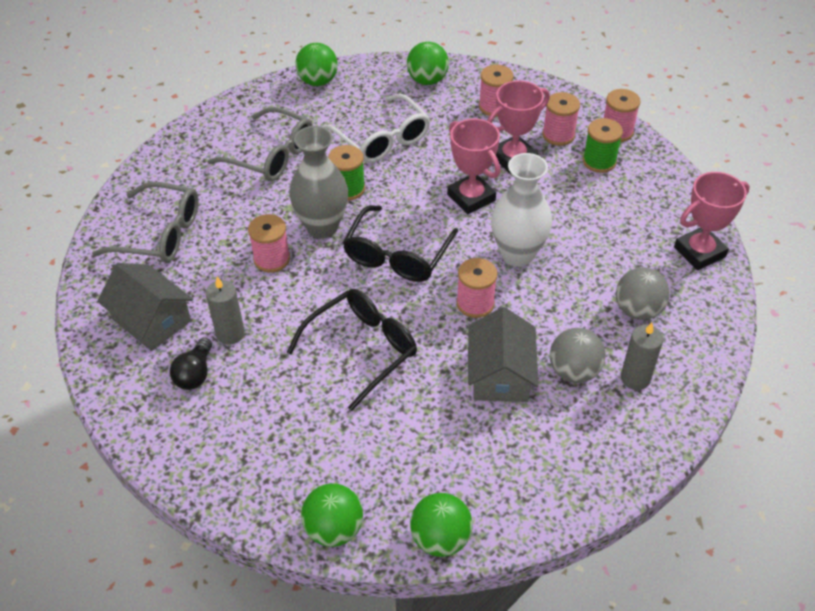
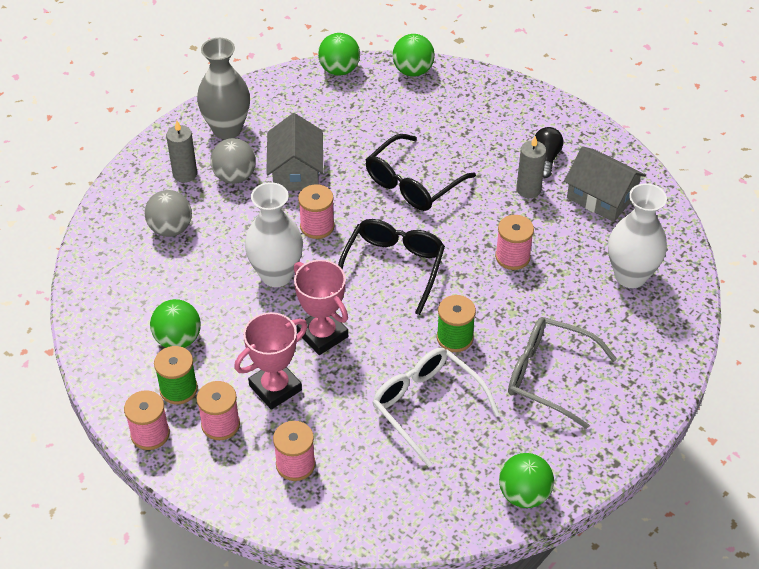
camera: 175 degrees right, 0 degrees up
grey glasses [92,182,199,263] -> white vase [608,183,667,288]
grey vase [289,126,348,238] -> grey vase moved to [197,38,250,140]
green ball [407,42,449,85] -> green ball moved to [150,299,201,348]
pink trophy [674,172,750,270] -> none

